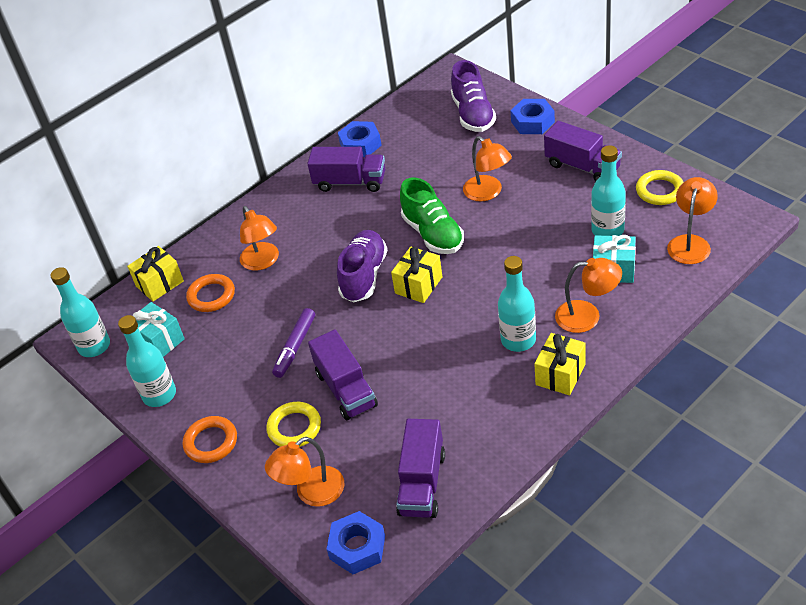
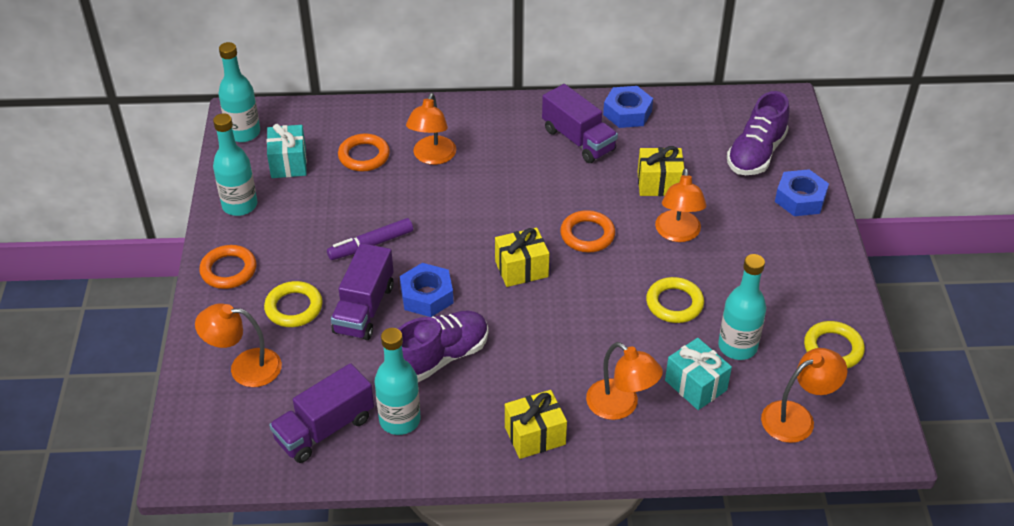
camera: 35 degrees right, 0 degrees up
yellow gift [127,246,184,302] -> yellow gift moved to [637,146,684,196]
blue nut [327,511,385,574] -> blue nut moved to [400,263,453,317]
purple shoe [337,230,388,303] -> purple shoe moved to [398,310,488,382]
green shoe [400,178,464,254] -> orange ring [560,210,615,252]
turquoise bottle [498,256,536,352] -> turquoise bottle moved to [375,328,420,435]
purple truck [544,121,622,181] -> none
none -> yellow ring [646,277,704,323]

